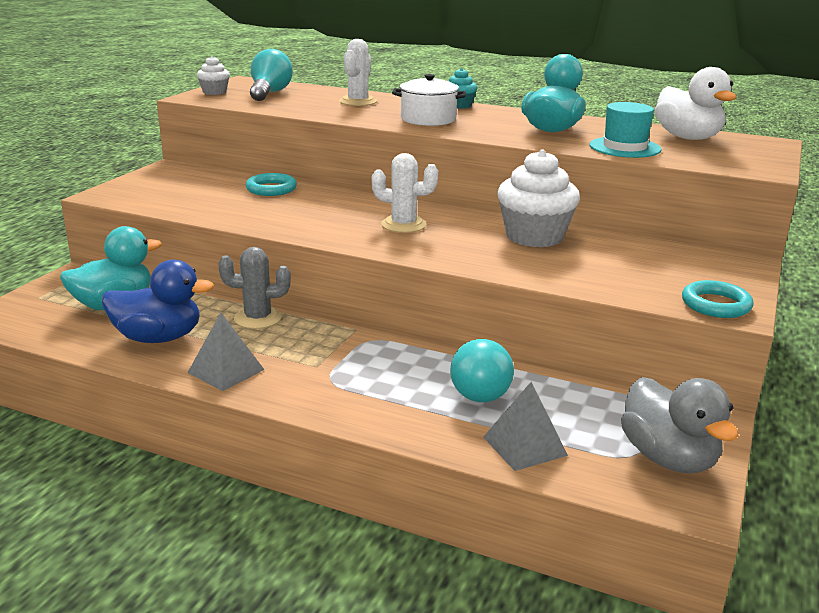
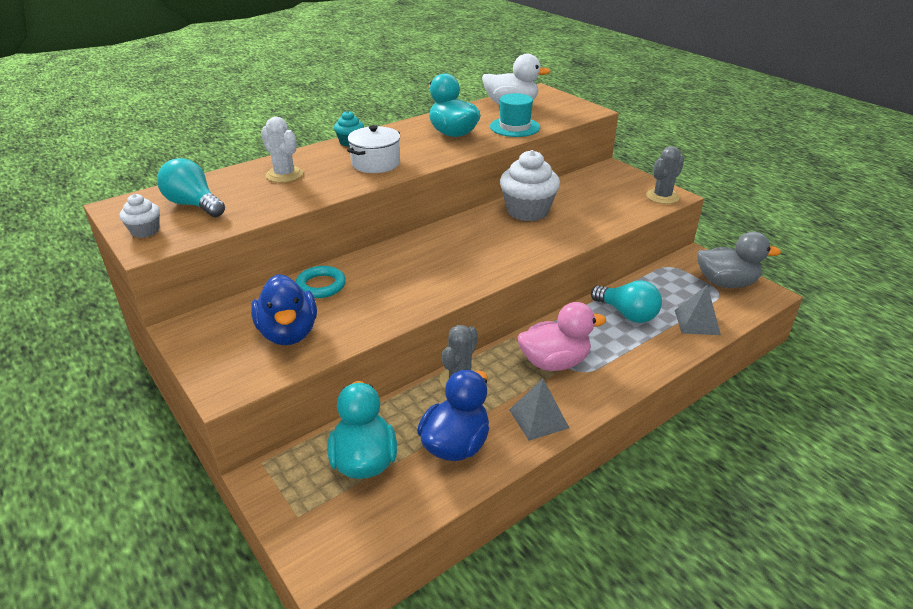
camera: 60 degrees left, 10 degrees up
white cactus [372,153,438,233] -> none
turquoise ring [682,280,754,318] -> grey cactus [646,146,684,204]
none -> blue duck [251,274,317,345]
none -> pink duck [517,302,606,371]

